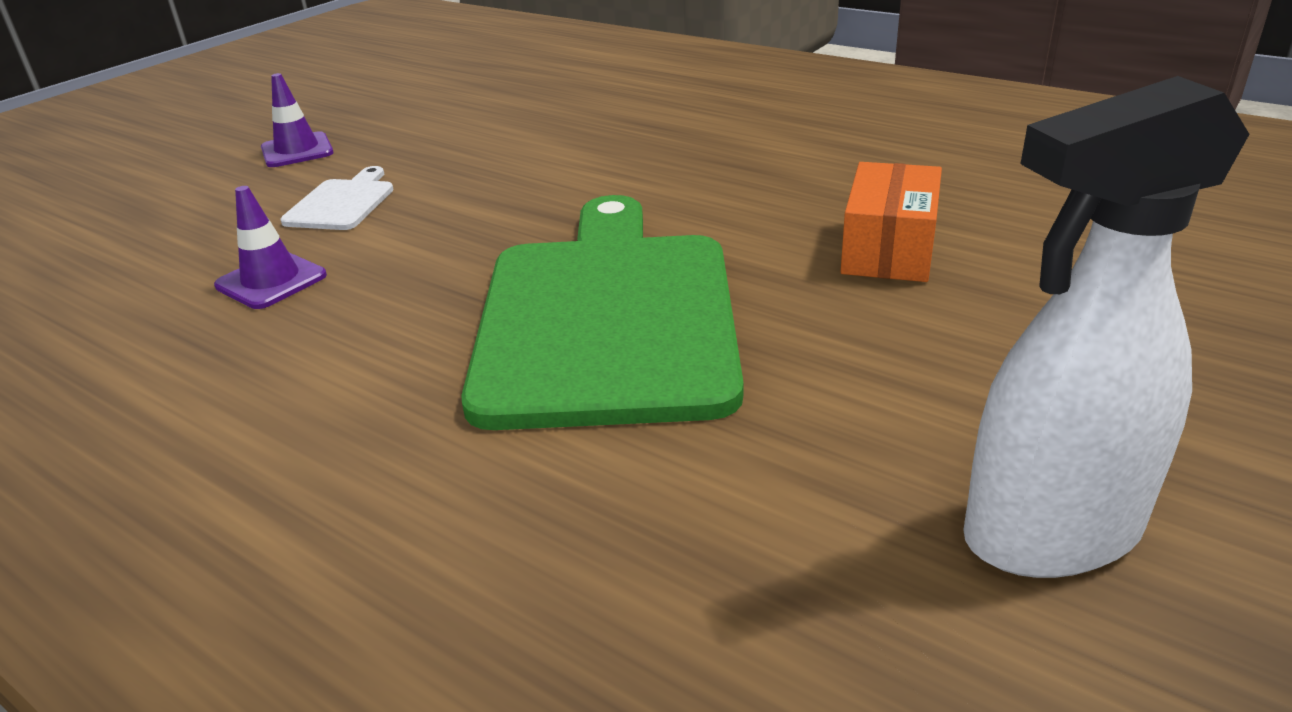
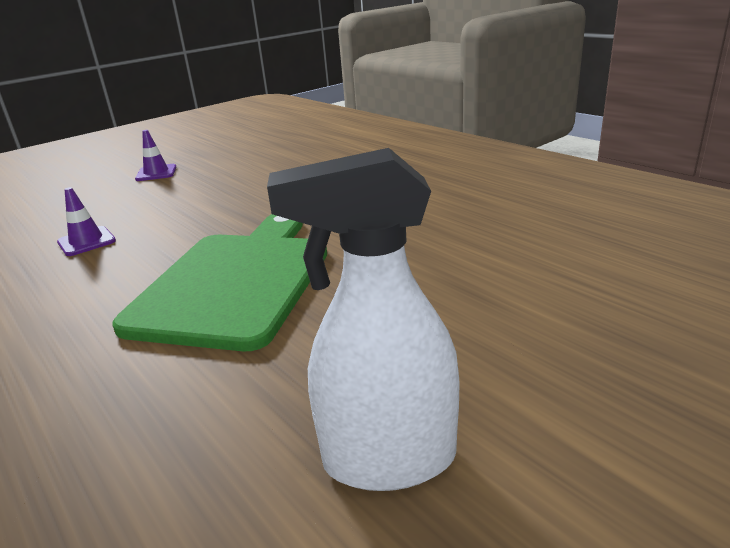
camera: 15 degrees right, 5 degrees down
white cutting board [280,166,394,230] -> none
orange box [841,162,942,282] -> none

